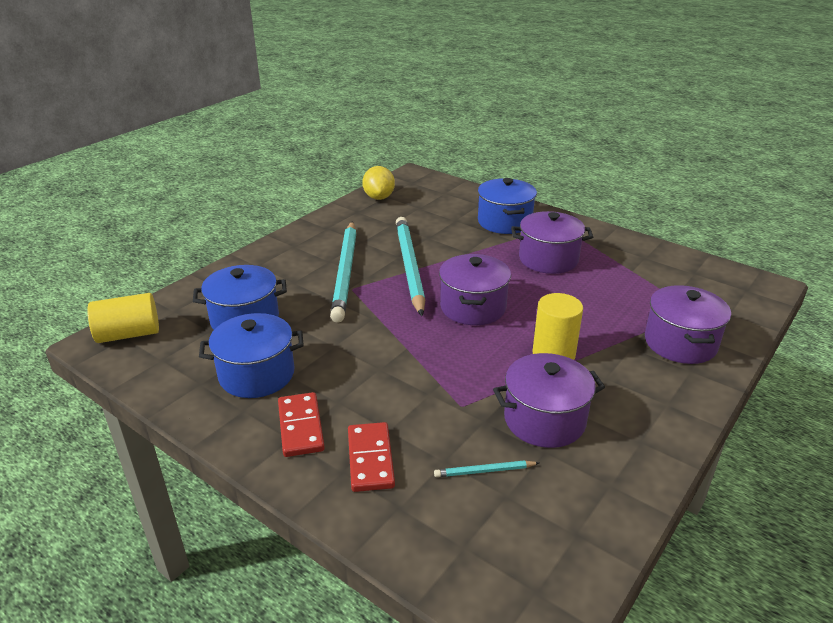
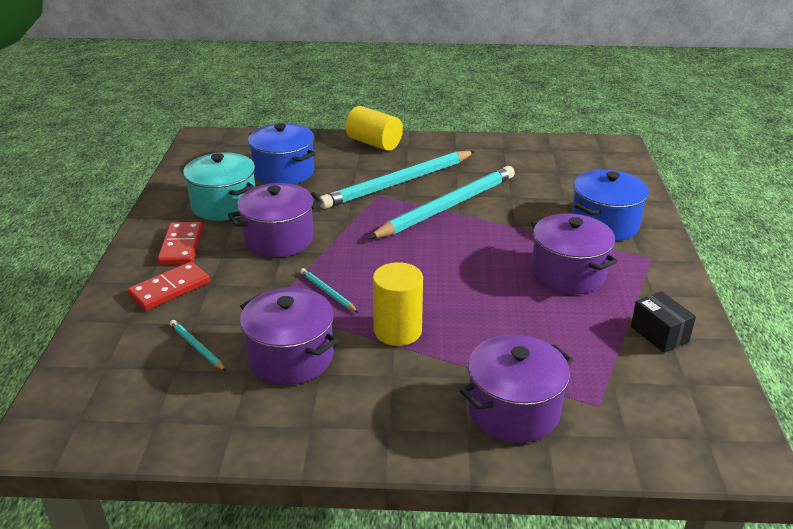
camera: 55 degrees right, 0 degrees up
yellow cylinder [87,293,159,343] -> yellow cylinder moved to [345,106,403,151]
blue pot [199,313,304,398] -> turquoise pot [183,152,255,221]
red domino [278,392,325,457] -> red domino turned 45 degrees counterclockwise [157,222,203,265]
yellow lemon [362,166,395,200] -> none
purple pot [439,254,511,325] -> purple pot moved to [228,183,323,257]
none -> turquoise pencil [300,268,358,313]
none -> black box [631,291,696,353]

